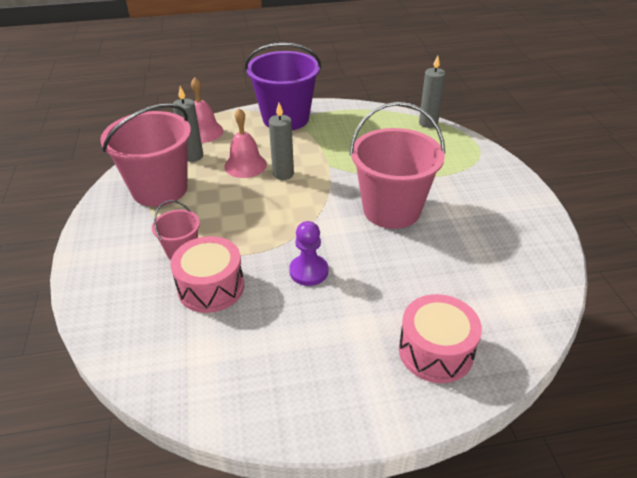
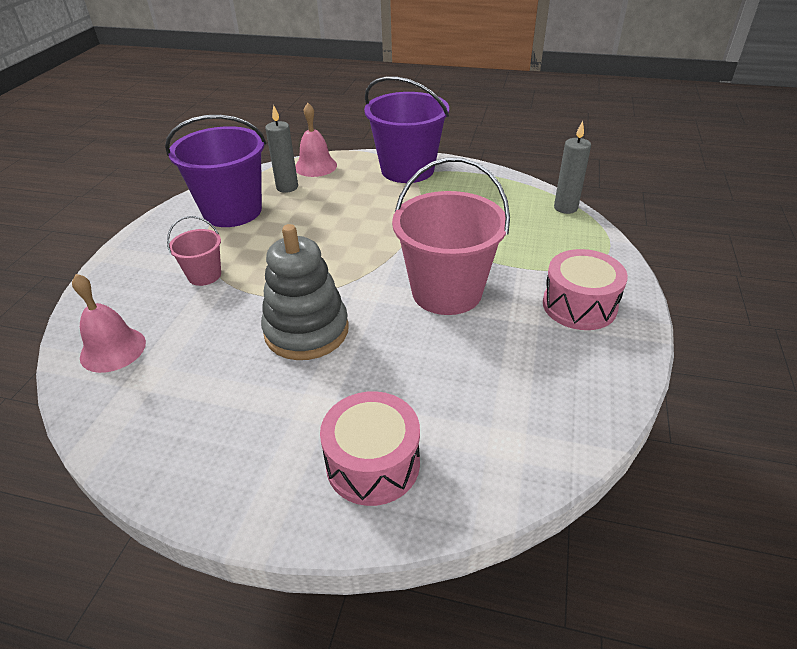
camera: 25 degrees right, 0 degrees up
pink bucket [100,104,191,207] -> purple bucket [165,115,266,227]
pink drum [170,236,244,313] -> pink drum moved to [543,249,628,330]
pink bell [224,108,267,178] -> pink bell moved to [72,274,146,373]
grey candle [269,103,294,180] -> none
purple pawn [289,221,328,286] -> grey stacking toy [261,224,349,360]

